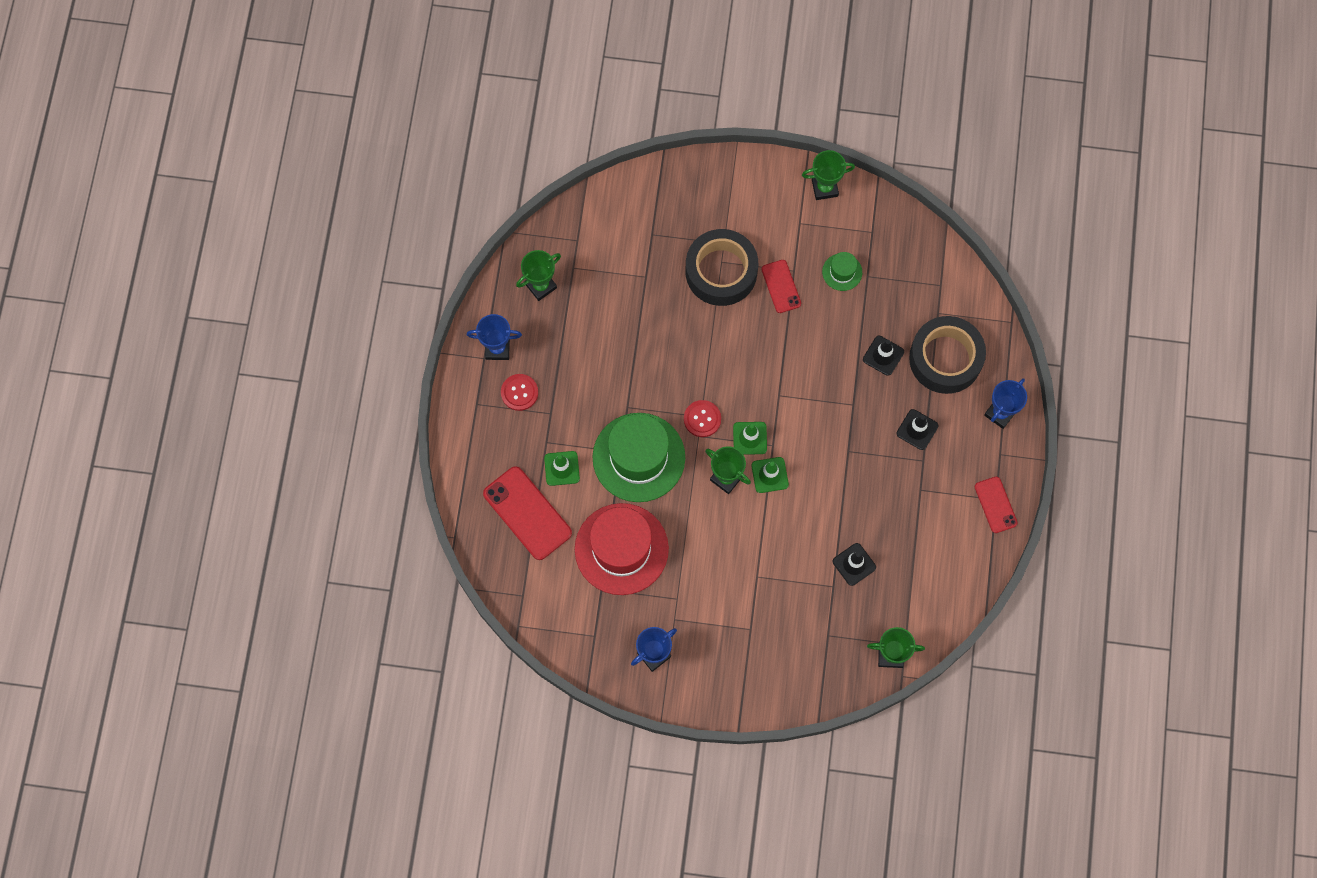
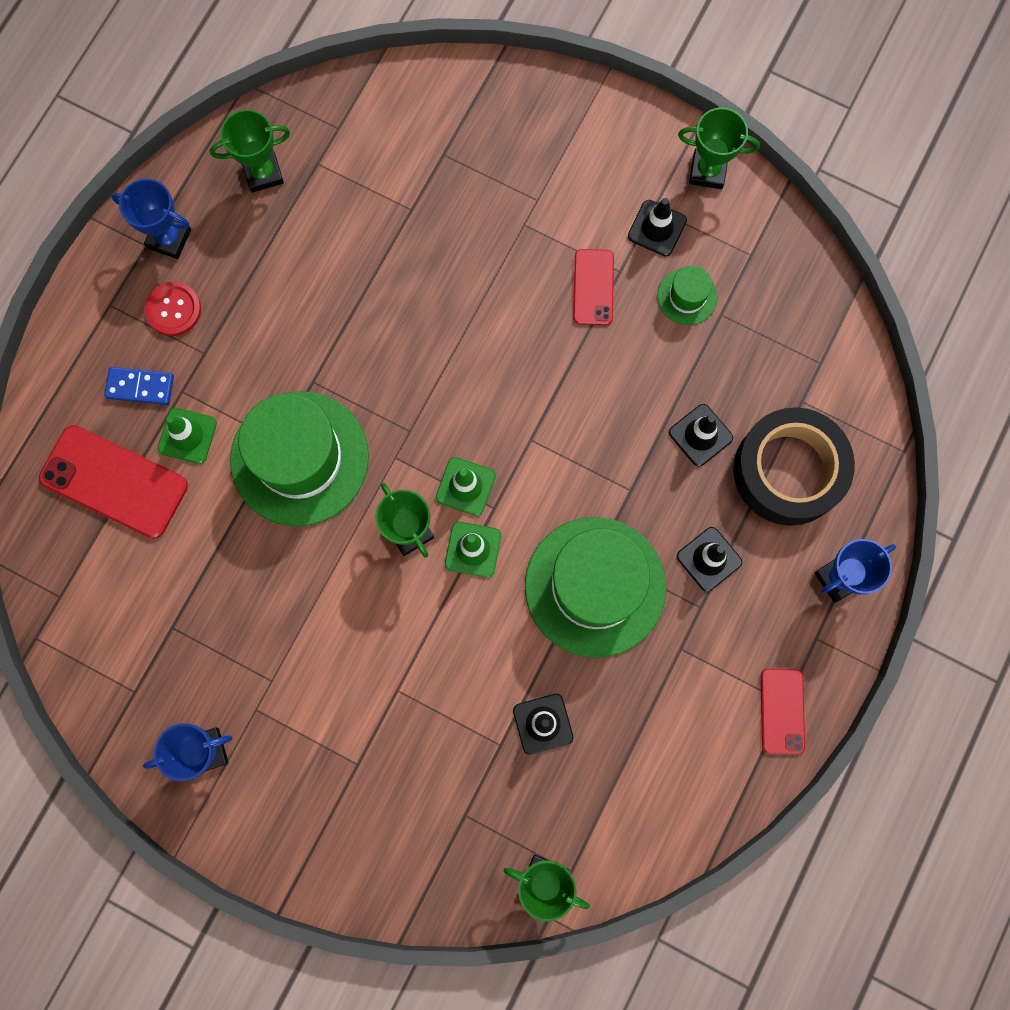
camera: 20 degrees right, 5 degrees up
red phone [483,466,572,560] -> red phone turned 45 degrees counterclockwise [39,425,188,539]
red hat [575,503,669,595] -> none
red button [684,400,721,437] -> none
black tape [686,229,758,306] -> none
none -> blue domino [104,367,174,405]
none -> green hat [525,517,666,658]
none -> black traffic cone [628,198,687,256]

